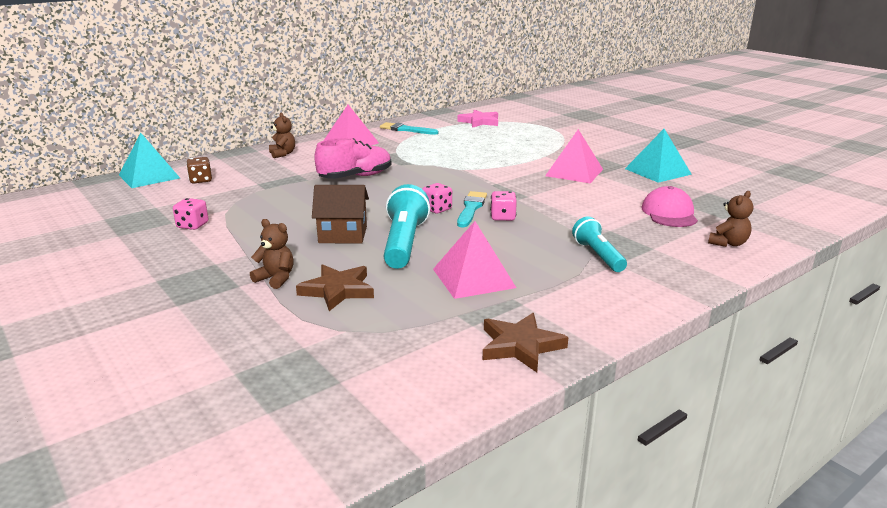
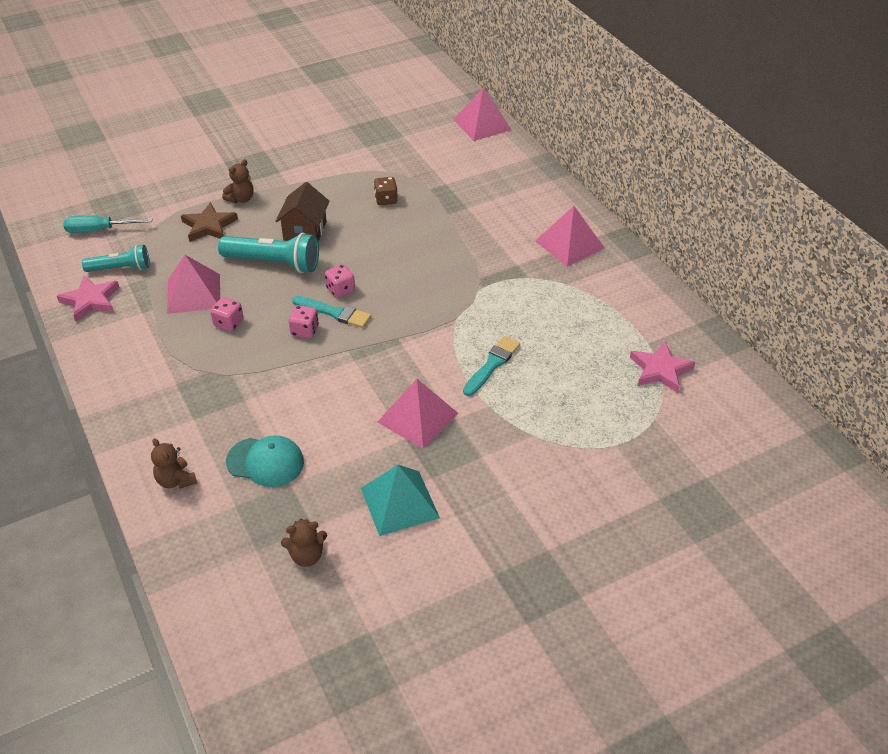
camera: 100 degrees right, 20 degrees up
turquoise pyramid [119,133,180,188] -> pink pyramid [453,87,512,141]
pink dice [173,198,208,230] -> pink dice moved to [210,297,244,332]
brown dice [186,157,212,184] -> brown dice moved to [374,177,398,205]
brown teddy bear [269,113,295,158] -> brown teddy bear moved to [281,519,327,567]
pink shoe [314,138,391,179] -> none
turquoise brush [380,122,438,135] -> turquoise brush moved to [463,336,520,396]
brown star [483,313,568,372] -> pink star [57,276,120,321]
turquoise flashlight [572,216,627,272] -> turquoise flashlight moved to [82,245,150,272]
pink cap [641,186,698,227] -> turquoise cap [226,435,304,487]
none -> turquoise screwdriver [63,215,152,233]

